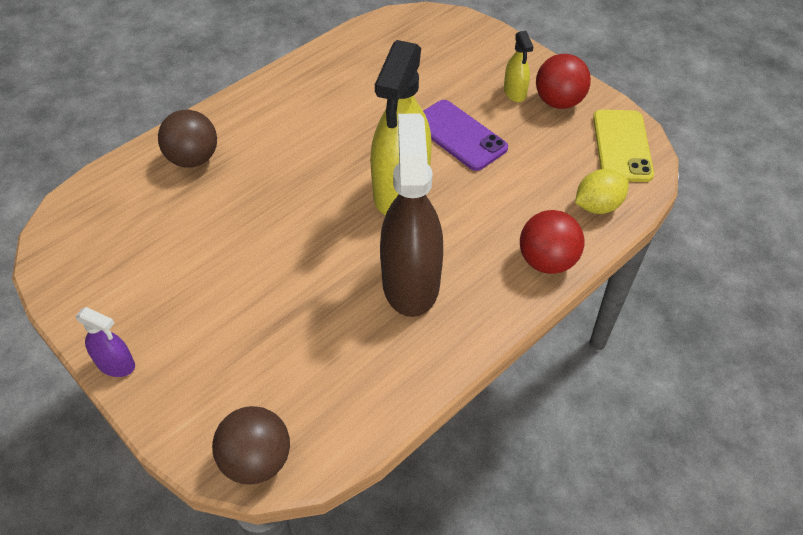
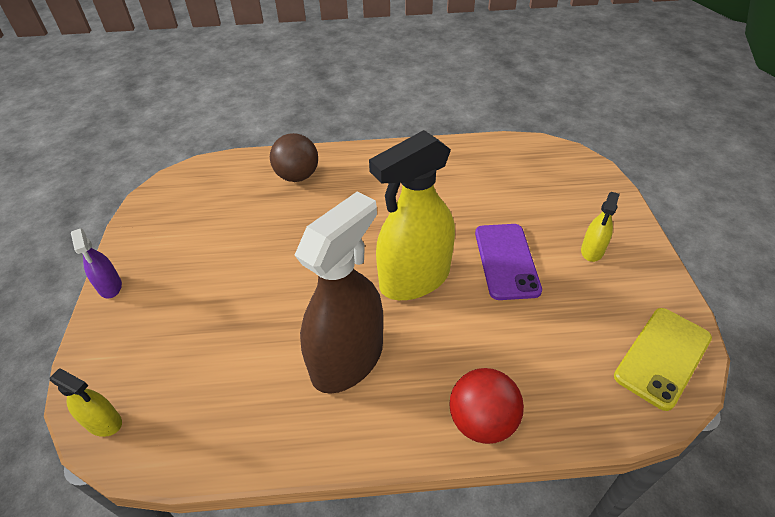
camera: 40 degrees right, 5 degrees down
brown ball [212,406,290,485] -> yellow spray bottle [50,368,122,437]
red ball [536,54,591,109] -> none
yellow lemon [575,169,629,214] -> none

